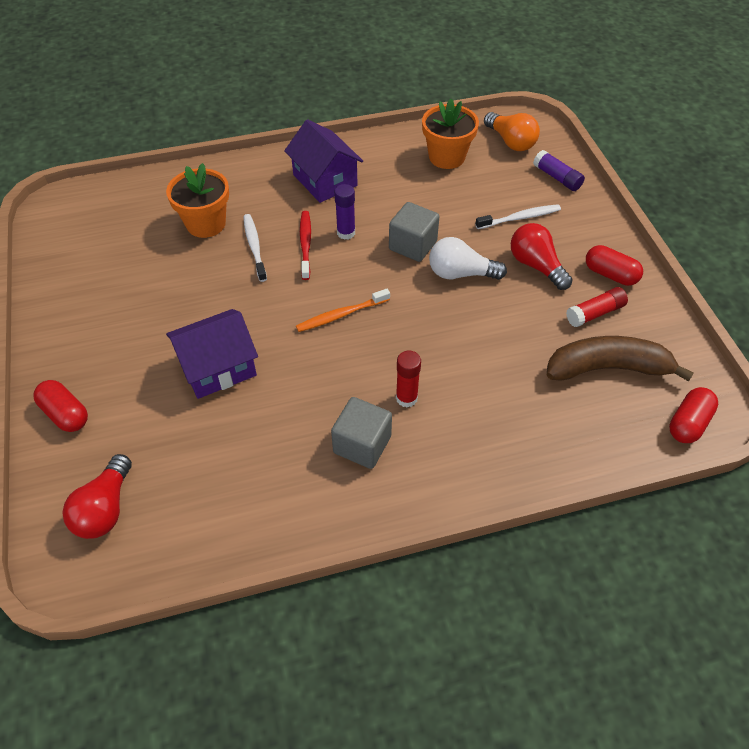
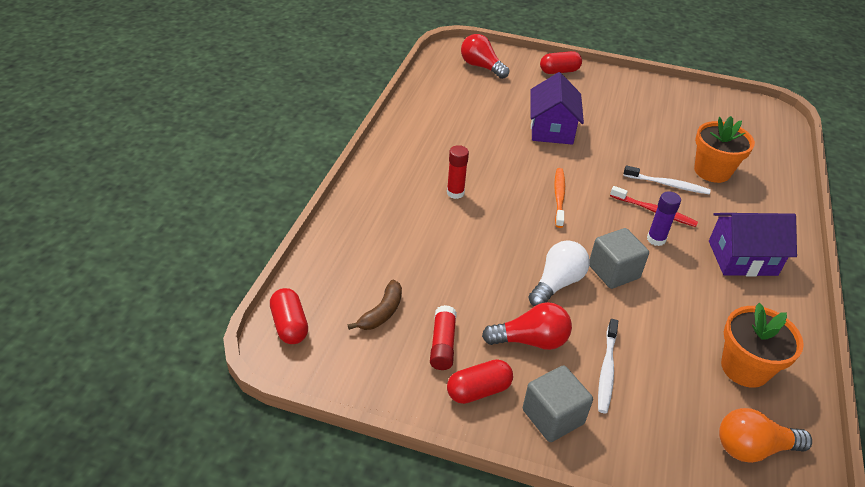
camera: 120 degrees right, 10 degrees down
grey cube [331,397,392,469] -> grey cube moved to [523,365,593,442]
purple glue stick [533,150,585,191] -> none
brown banana [547,336,694,382] -> brown banana [348,280,402,330], size x0.55

